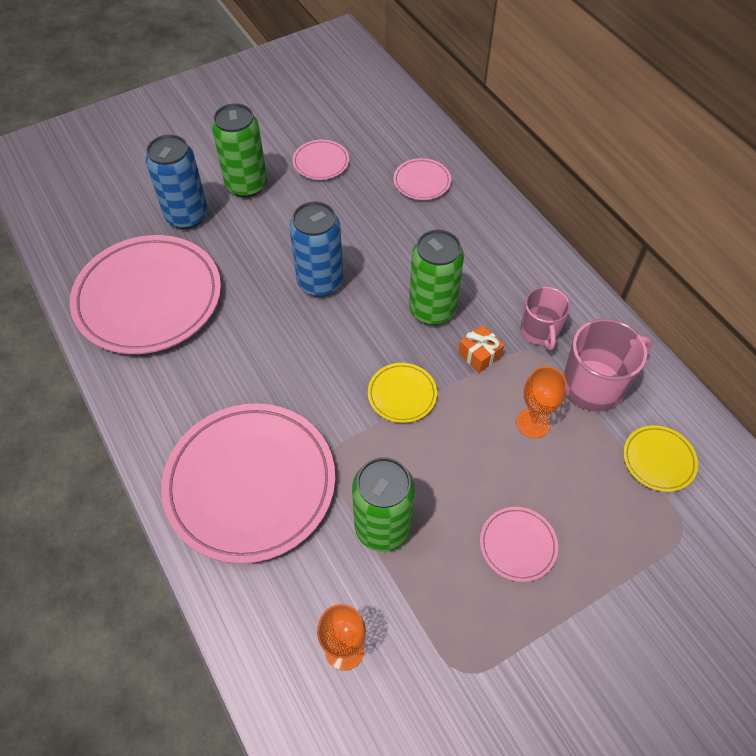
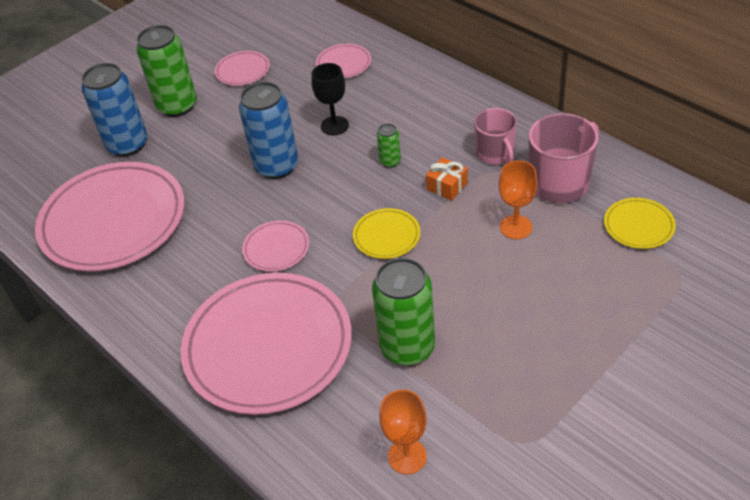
camera: 10 degrees left, 10 degrees down
green can [409,229,464,325] -> green can [377,124,401,168], size x0.46
pink plate [480,507,558,582] -> pink plate moved to [242,220,310,272]
none -> black goblet [311,63,349,135]

